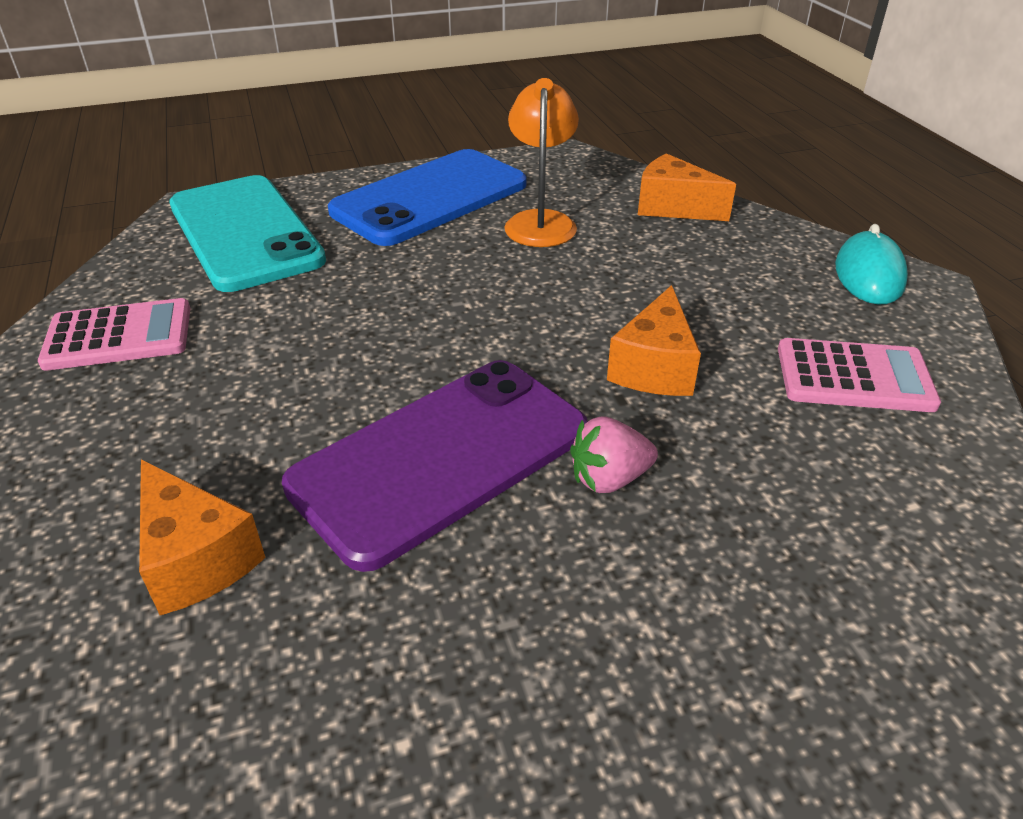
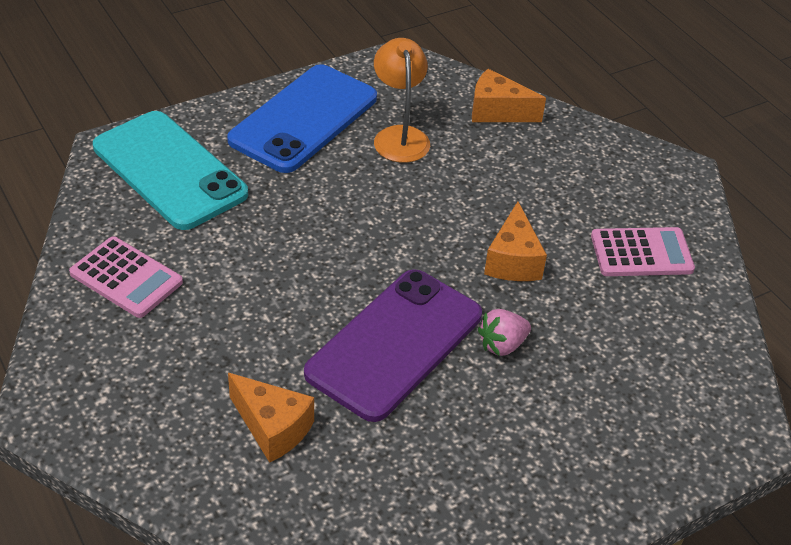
camera: 15 degrees left, 5 degrees up
pink calculator [38,298,190,371] -> pink calculator turned 60 degrees clockwise [69,236,183,318]
turquoise mouse [835,224,908,304] -> none

